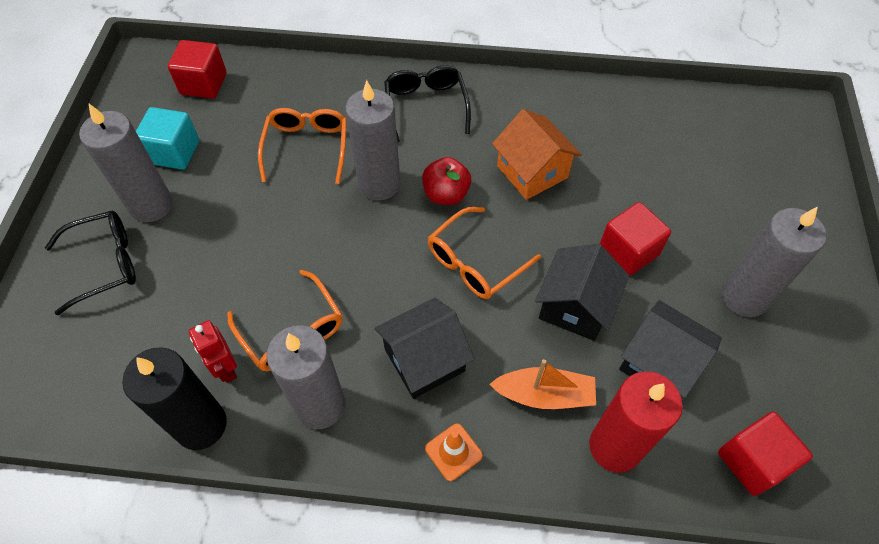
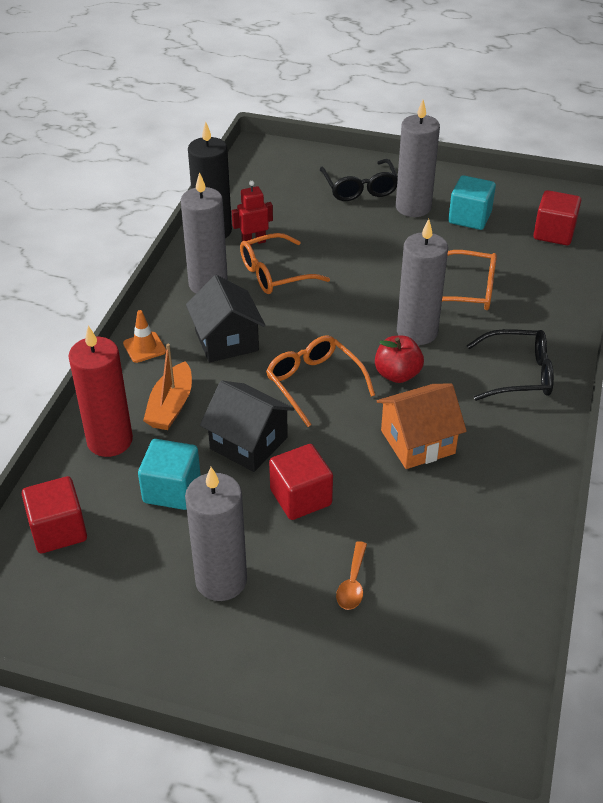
camera: 100 degrees right, 15 degrees down
black house [619,300,722,398] -> turquoise cube [138,439,201,510]
none -> orange spoon [336,541,367,610]

